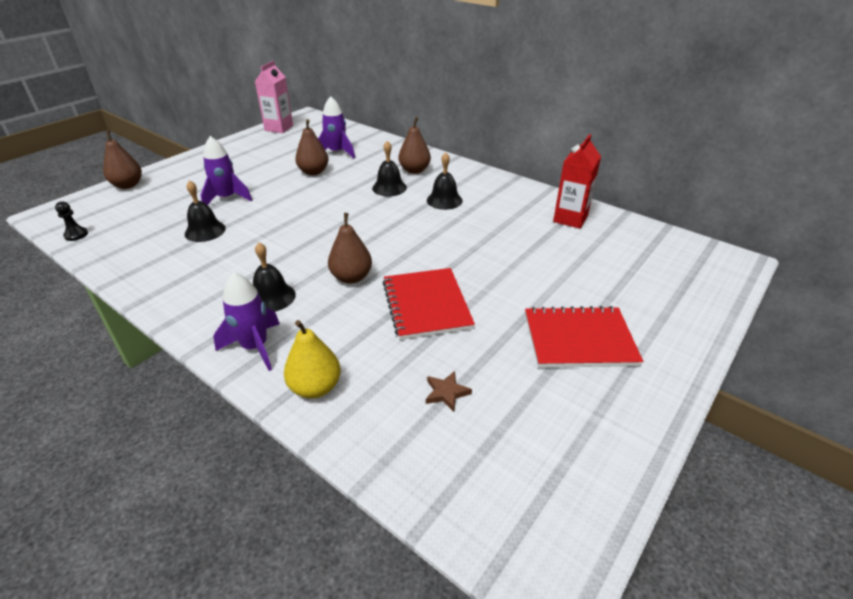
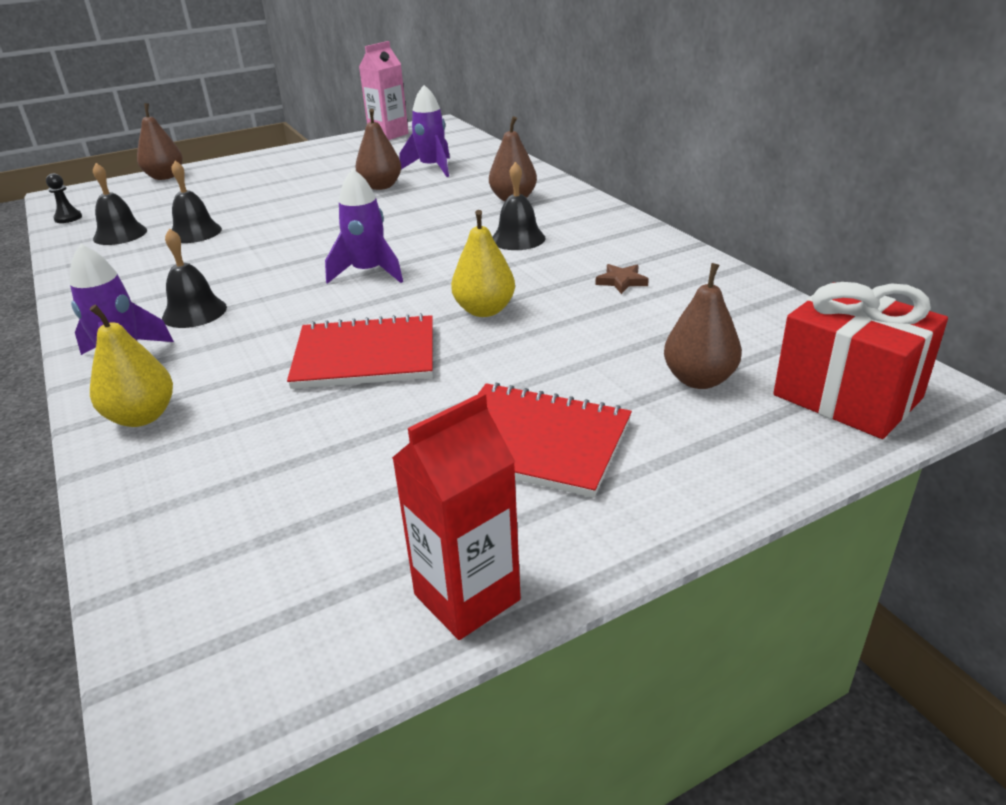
camera: 25 degrees right, 5 degrees down
purple rocket [201,136,252,205] -> purple rocket moved to [325,168,403,284]
brown pear [328,213,372,284] -> brown pear moved to [664,263,742,389]
black bell [372,141,407,196] -> black bell moved to [93,163,147,245]
red notebook [383,268,475,340] -> red notebook turned 75 degrees clockwise [287,313,433,389]
brown star [426,371,472,412] -> brown star moved to [596,264,649,294]
red carton [553,134,601,229] -> red carton moved to [392,392,521,640]
none -> yellow pear [451,210,515,317]
none -> red gift [773,282,948,439]

